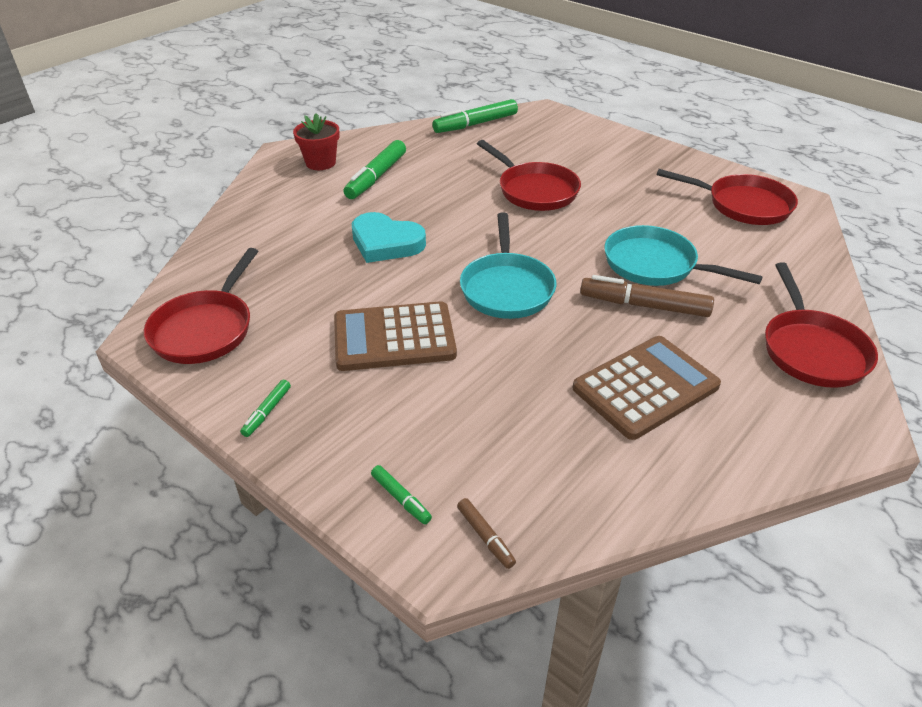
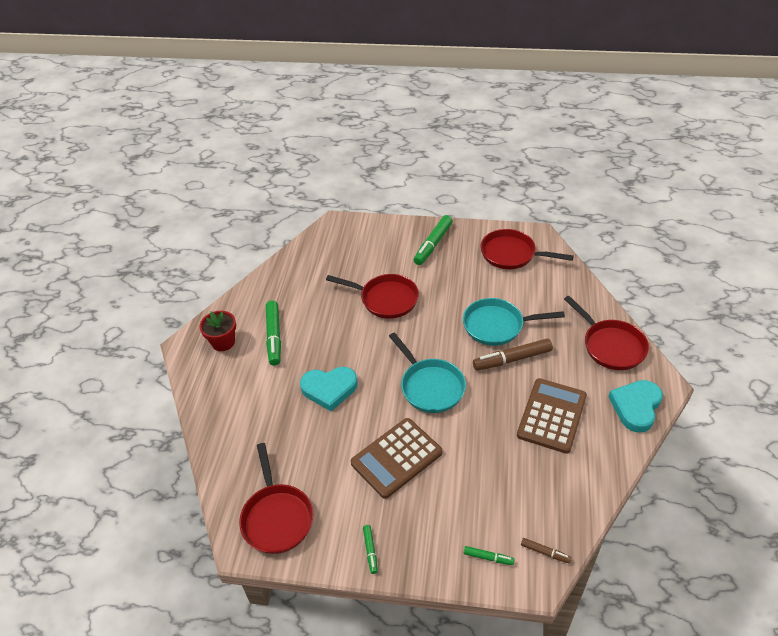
camera: 30 degrees left, 5 degrees up
green marker [432,99,518,133] -> green marker moved to [414,215,453,265]
red pan [657,169,798,225] -> red pan turned 150 degrees counterclockwise [480,229,574,269]
none -> turquoise heart [608,380,663,433]

